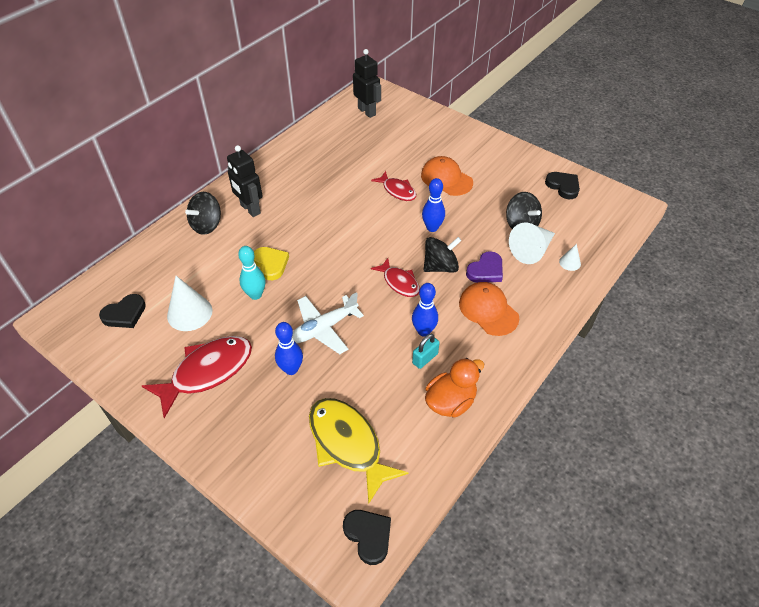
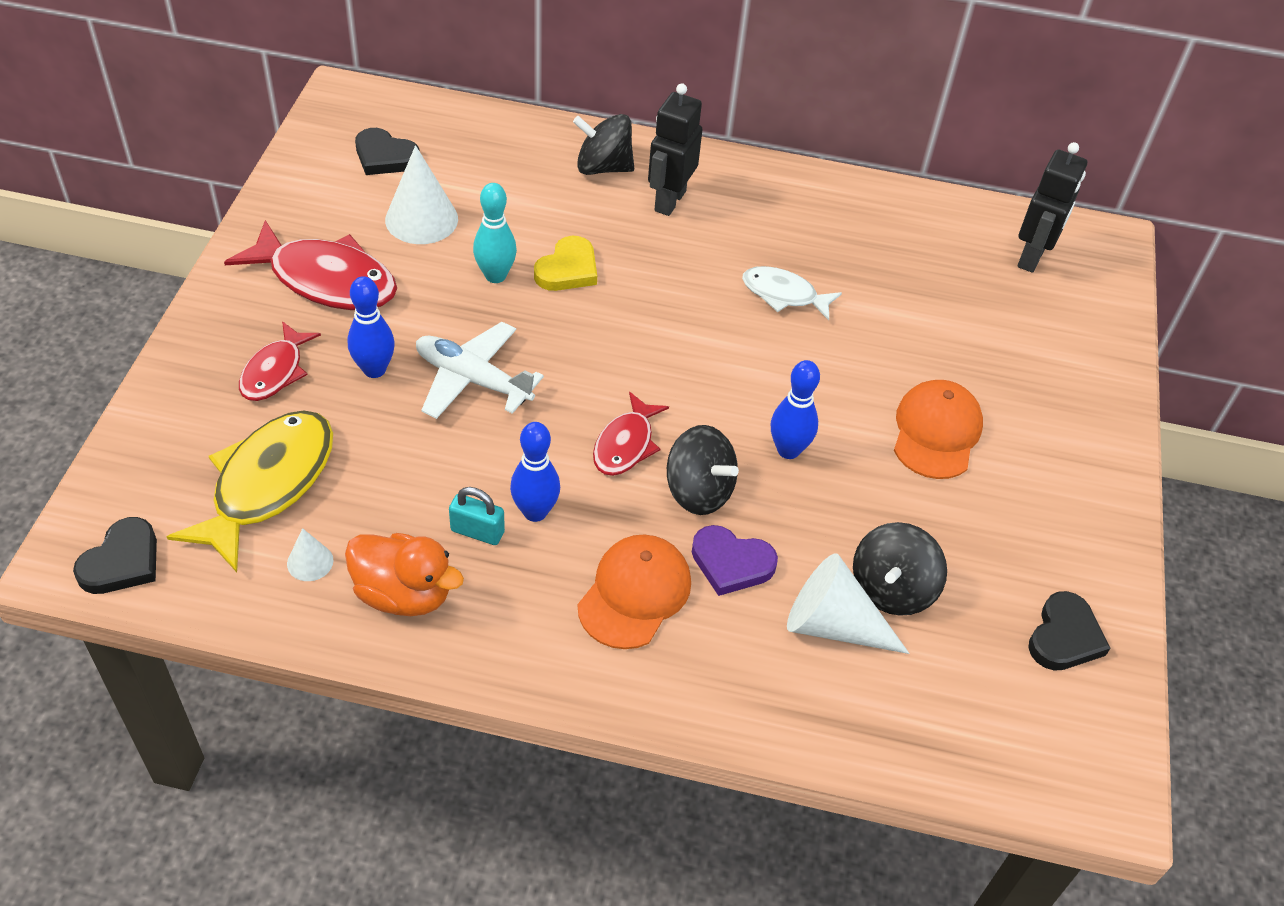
camera: 60 degrees right, 0 degrees up
red fish [371,171,416,201] -> red fish moved to [239,321,321,401]
white cone [559,244,581,271] -> white cone moved to [287,528,333,581]
none -> white fish [742,266,842,320]

